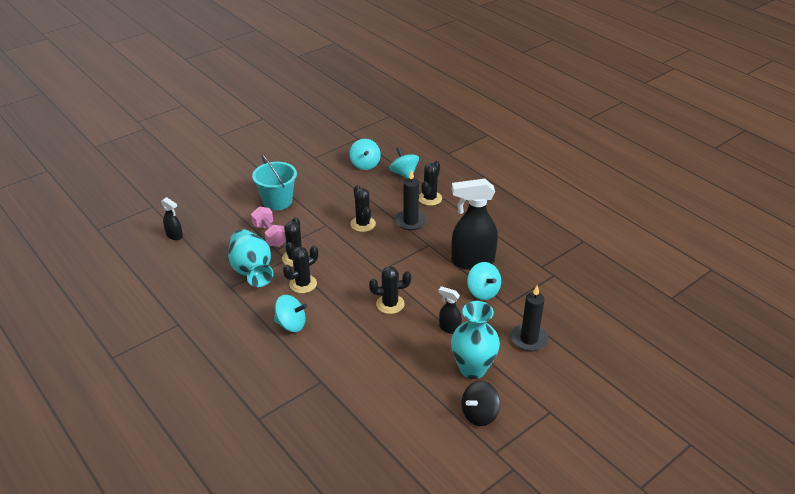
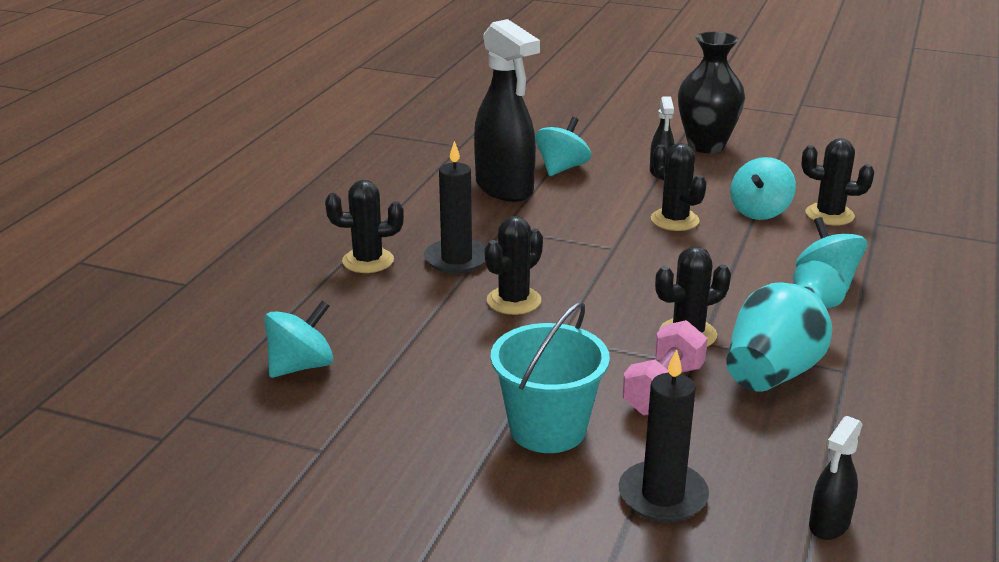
camera: 120 degrees left, 10 degrees down
black spray bottle [161,197,183,240] -> black spray bottle turned 150 degrees counterclockwise [809,416,863,540]
black cactus [283,246,318,293] -> black cactus moved to [801,138,874,226]
turquoise spinning top [389,147,419,178] -> turquoise spinning top moved to [731,157,796,220]
turquoise vase [451,301,500,379] -> black vase [678,32,745,153]
black spinning top [461,381,500,426] -> none
black candle [511,285,549,351] -> black candle moved to [619,349,709,522]

